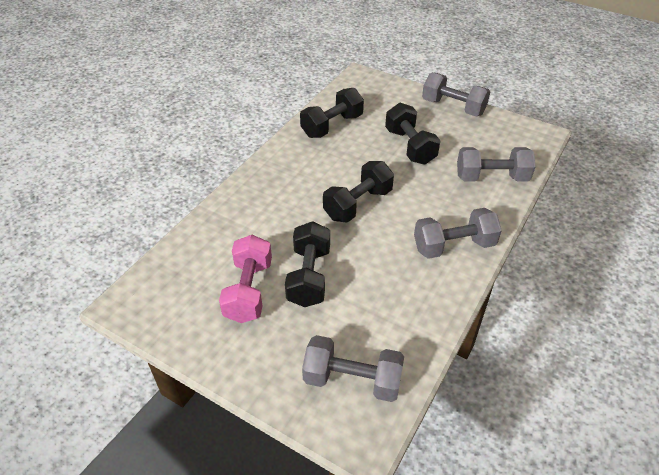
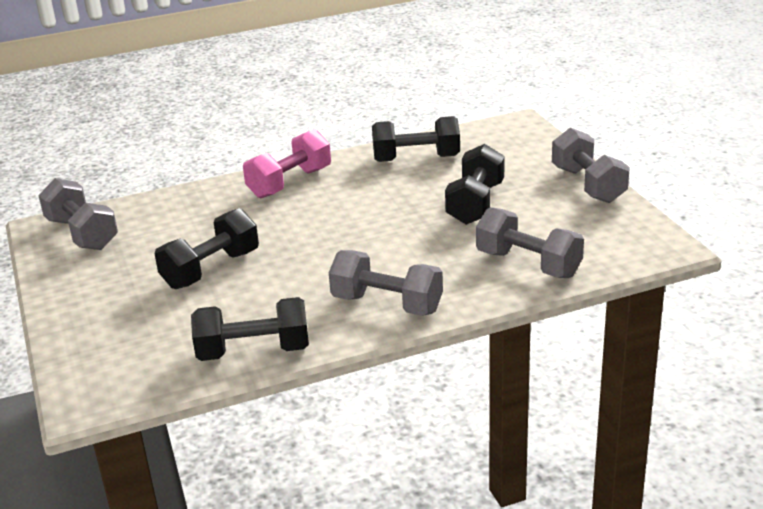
camera: 40 degrees right, 15 degrees down
pink dumbbell [219,235,272,323] -> pink dumbbell moved to [243,129,331,198]
grey dumbbell [302,335,404,402] -> grey dumbbell moved to [38,178,118,250]
black dumbbell [323,161,394,223] -> black dumbbell moved to [191,297,309,361]

